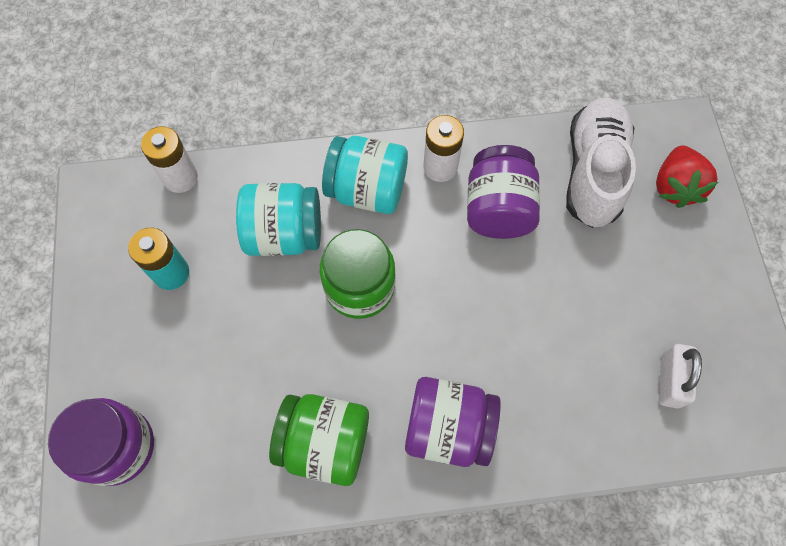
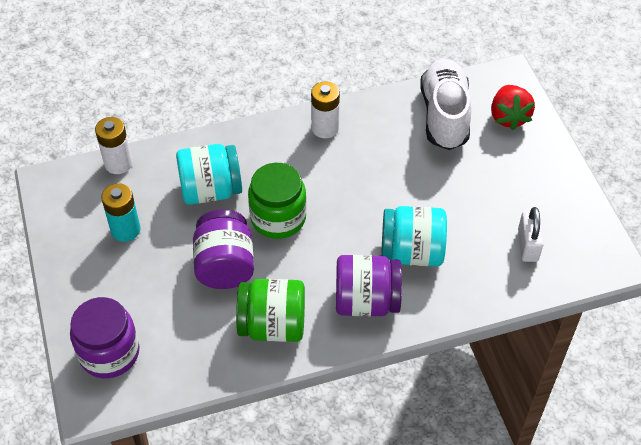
camera: 10 degrees left, 15 degrees down
turquoise jar [322,136,408,214] -> turquoise jar moved to [381,206,447,266]
purple jar [467,145,540,239] -> purple jar moved to [193,209,254,289]

